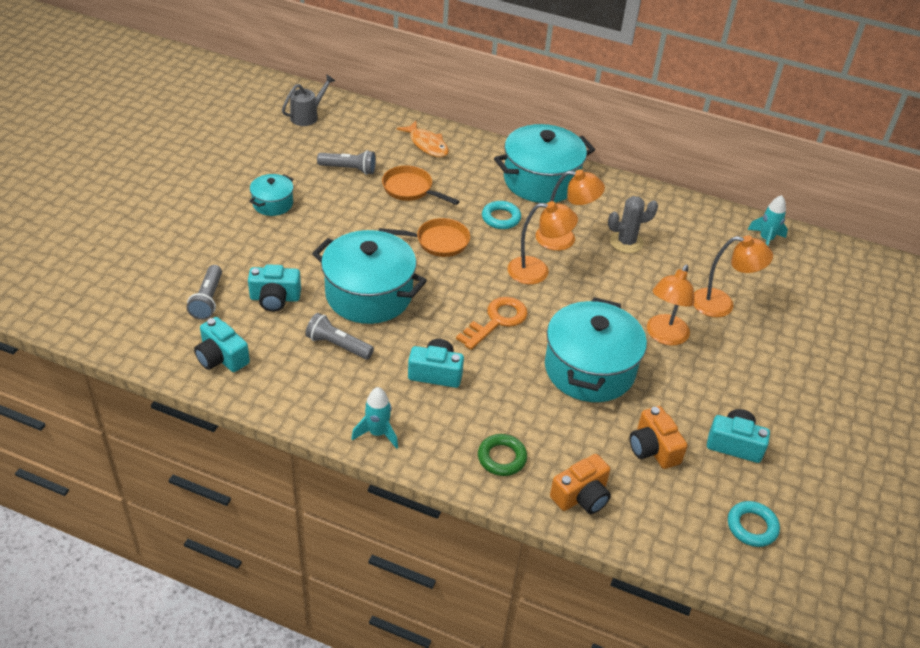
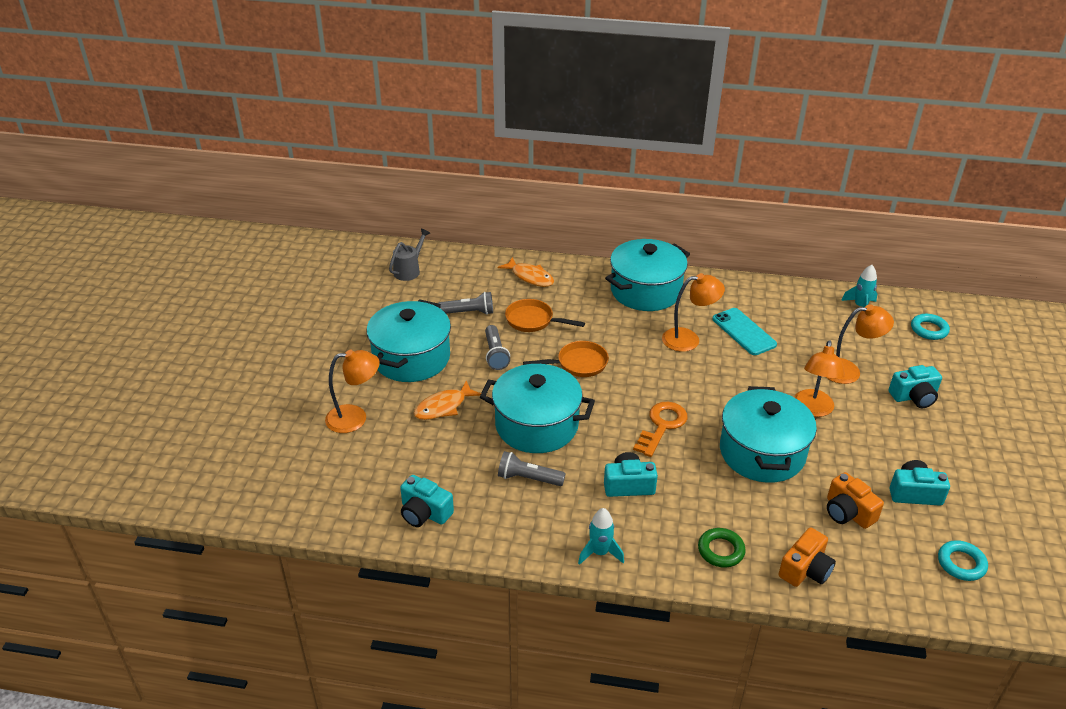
camera: 10 degrees left, 5 degrees down
grey flashlight [187,265,222,320] -> grey flashlight moved to [485,325,510,370]
turquoise camera [248,264,301,312] -> turquoise camera moved to [889,365,942,408]
turquoise pot [249,174,294,216] -> turquoise pot [366,299,451,382], size x1.98
turquoise ring [482,201,521,229] -> turquoise ring moved to [911,314,950,340]
orange lamp [507,201,578,284] -> orange lamp moved to [325,350,380,433]
grey cactus [608,196,658,253] -> turquoise phone [712,308,777,355]
none -> orange fish [414,380,481,420]

